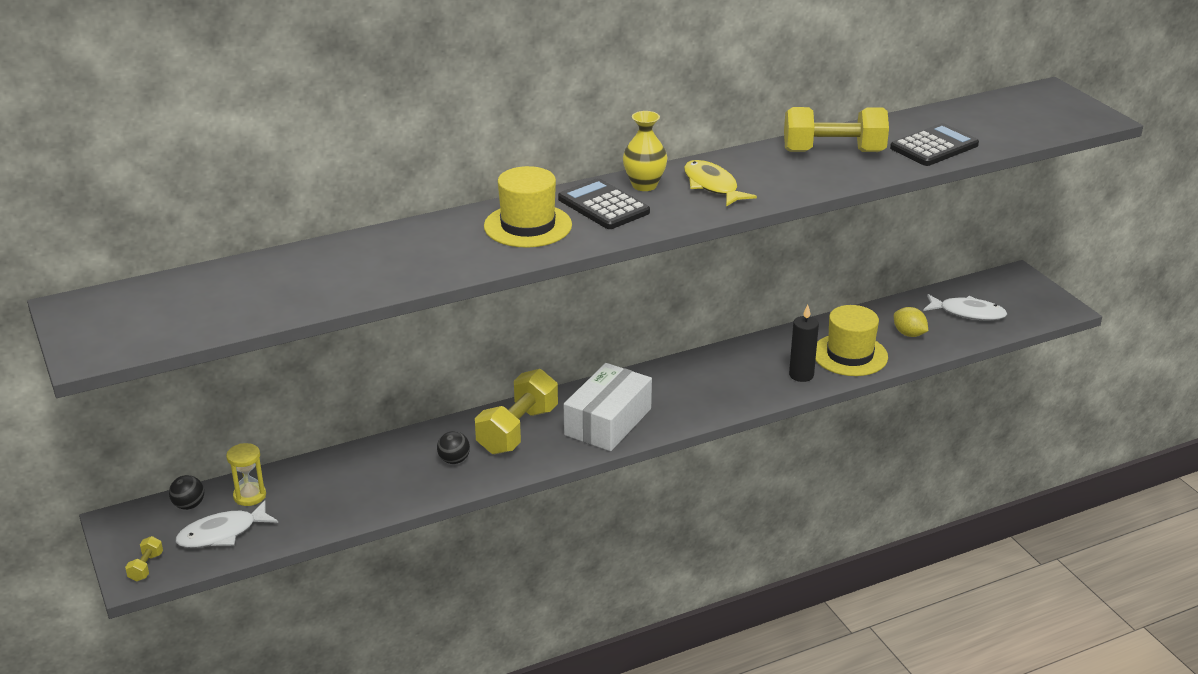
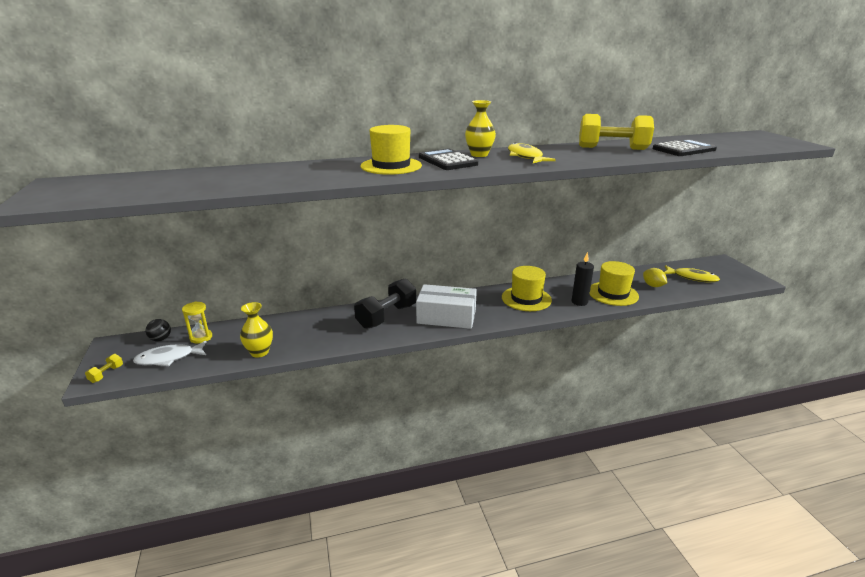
camera: 10 degrees right, 5 degrees down
black ball [437,431,470,464] -> none
yellow dumbbell [475,369,558,454] -> black dumbbell [354,278,416,329]
white box [564,363,652,451] -> white box turned 60 degrees clockwise [416,284,477,329]
white fish [923,294,1007,320] -> yellow fish [664,265,720,282]
none -> yellow vase [240,302,273,358]
none -> yellow hat [502,266,552,311]

